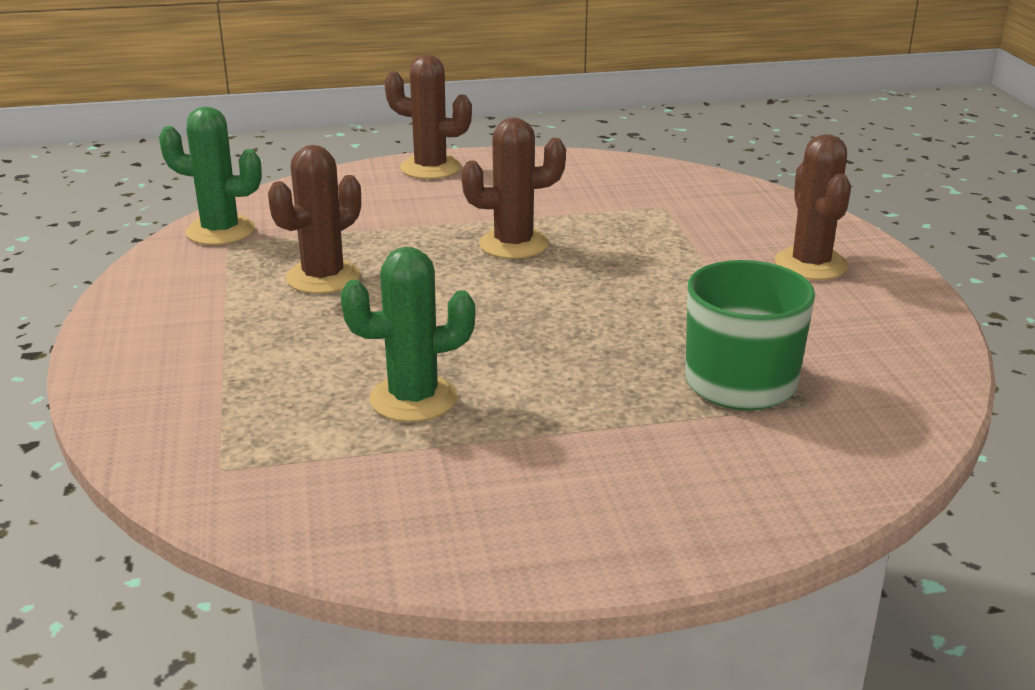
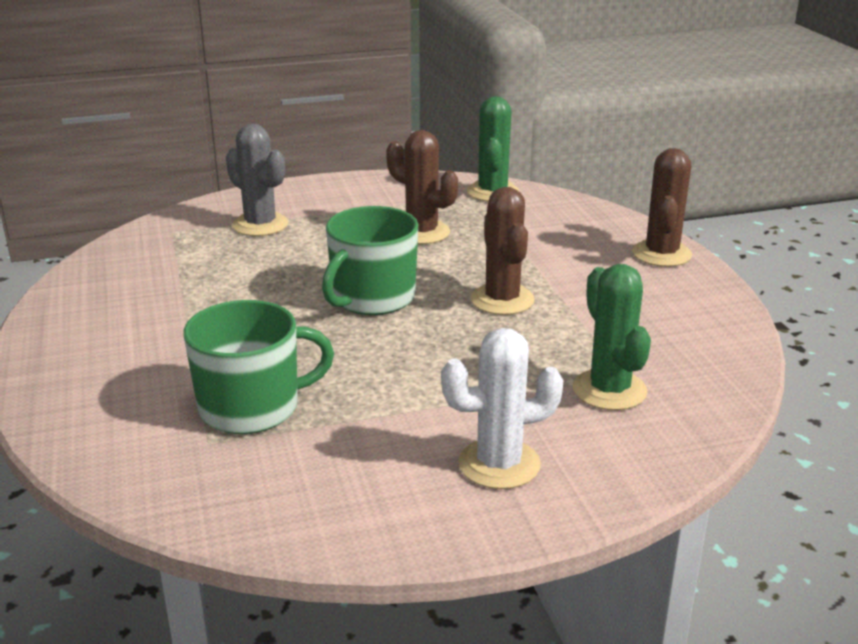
camera: 85 degrees right, 0 degrees up
green cactus [340,247,475,422] -> green cactus moved to [573,264,651,410]
brown cactus [775,134,851,280] -> white cactus [441,328,563,489]
none -> grey cactus [226,124,288,236]
none -> green mug [322,206,418,315]

